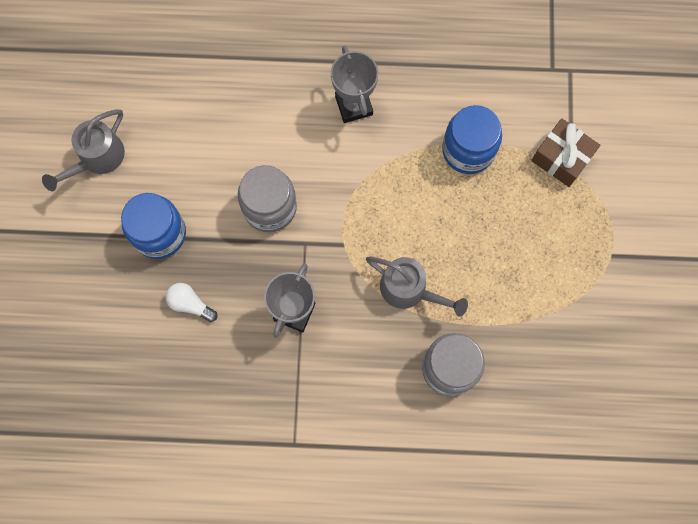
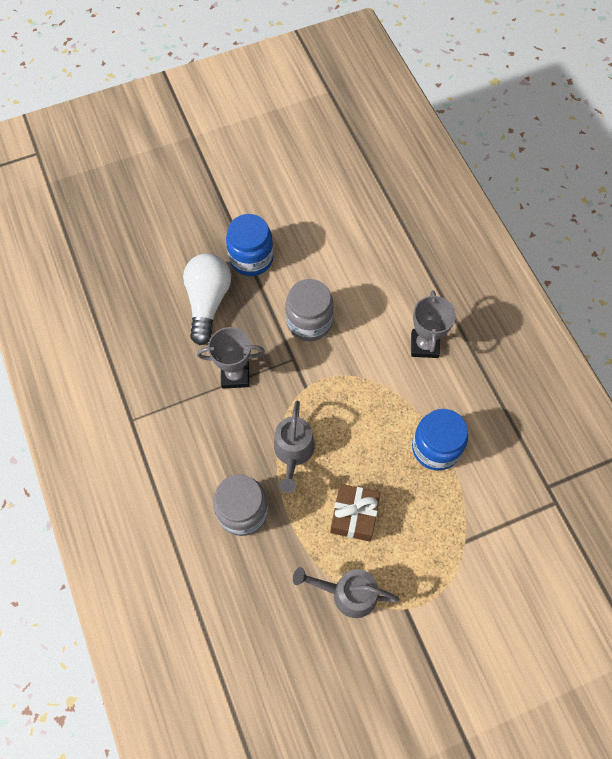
camera: 65 degrees right, 10 degrees down
grey watering can [42,110,125,191] -> grey watering can moved to [293,567,399,618]
white light bulb [166,283,217,322] -> white light bulb [183,253,231,345], size x2.00
grey trophy [331,45,378,123] -> grey trophy turned 45 degrees counterclockwise [411,290,456,358]
brown gift [531,118,600,187] -> brown gift moved to [330,484,380,542]

